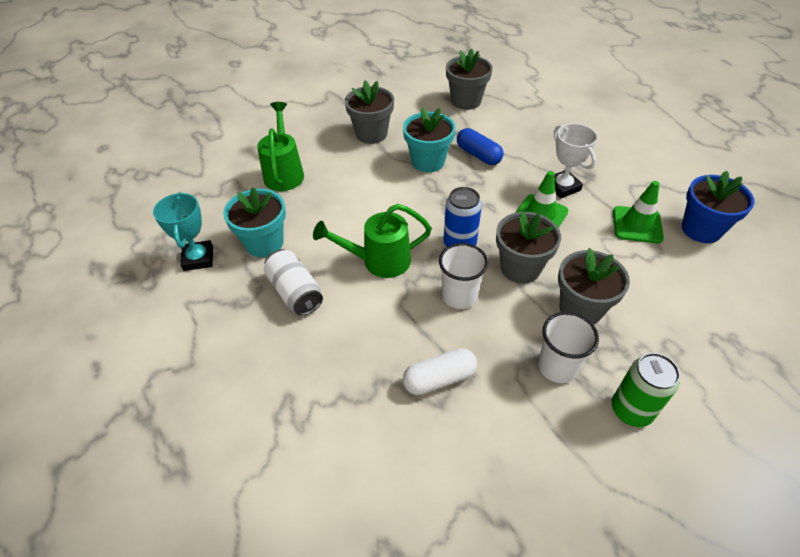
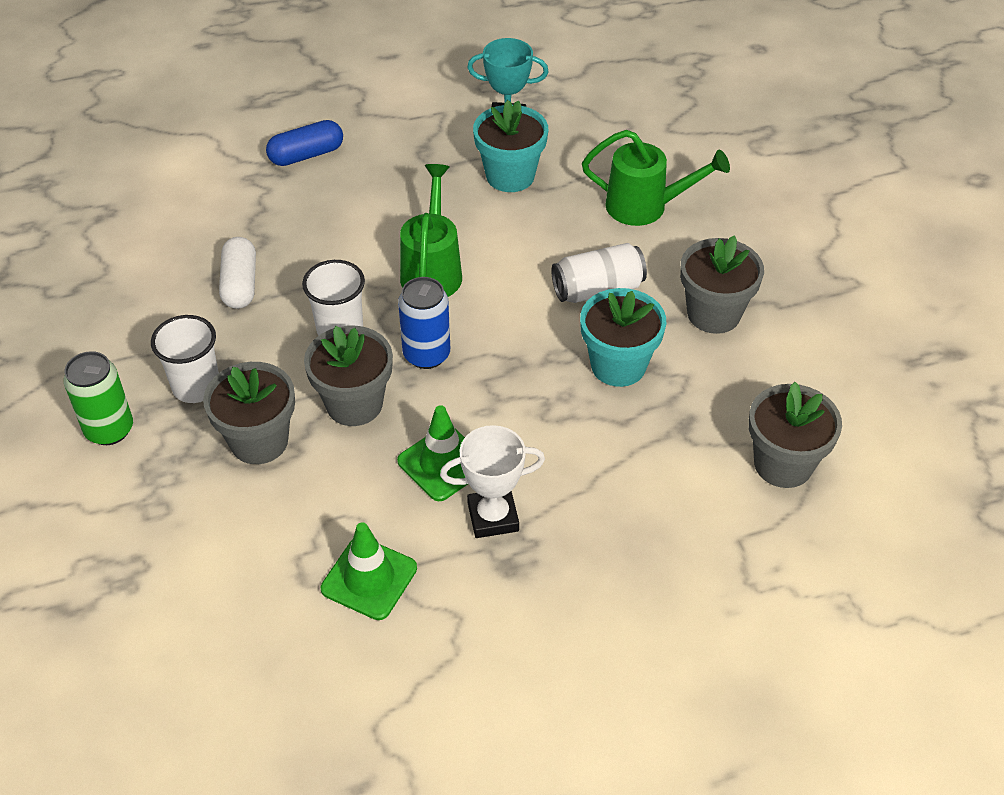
camera: 105 degrees right, 0 degrees up
white can [264,249,323,316] -> white can moved to [551,243,647,303]
blue capsule [457,128,504,165] -> blue capsule moved to [266,120,343,166]
blue flower pot [682,171,754,243] -> none

